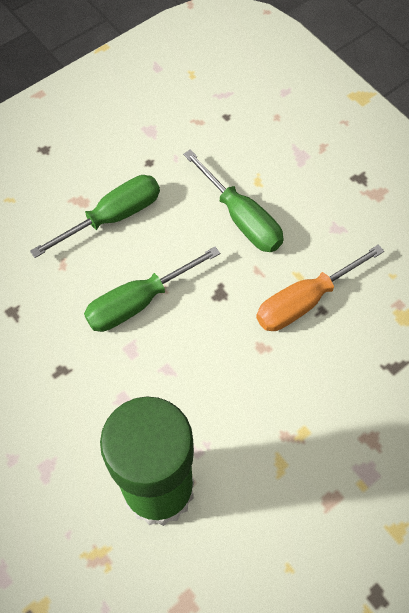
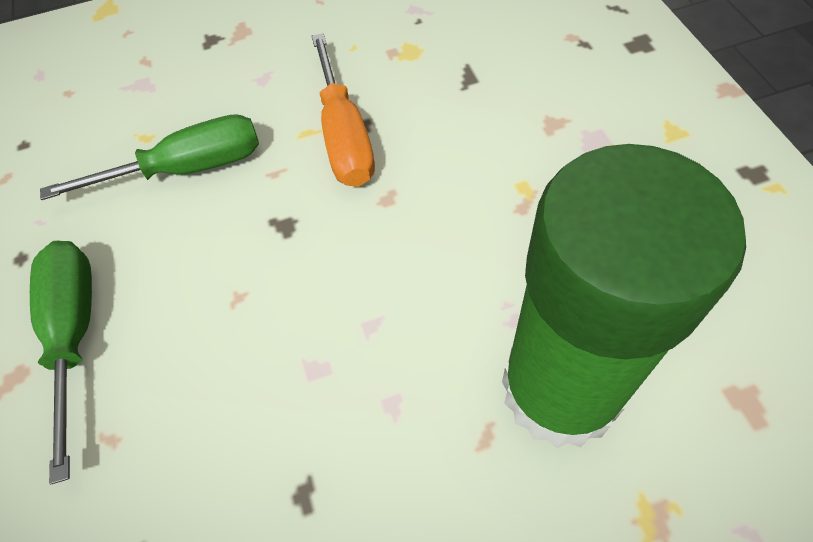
camera: 65 degrees left, 5 degrees down
green screwdriver [84,247,220,332] -> none

